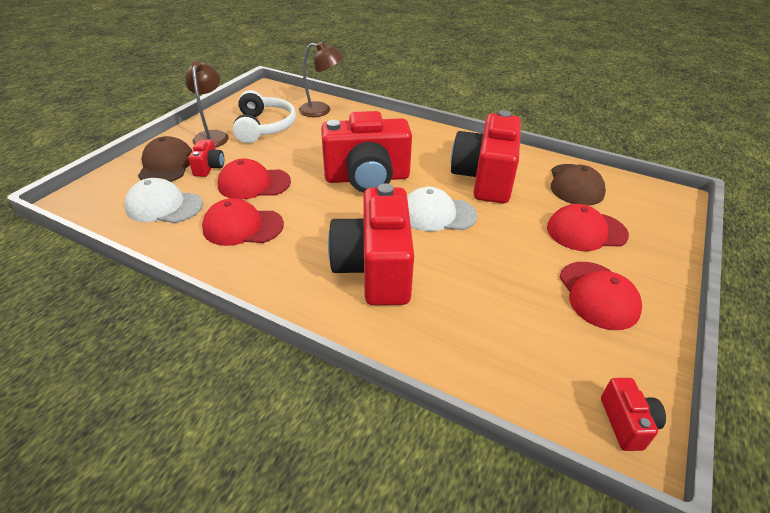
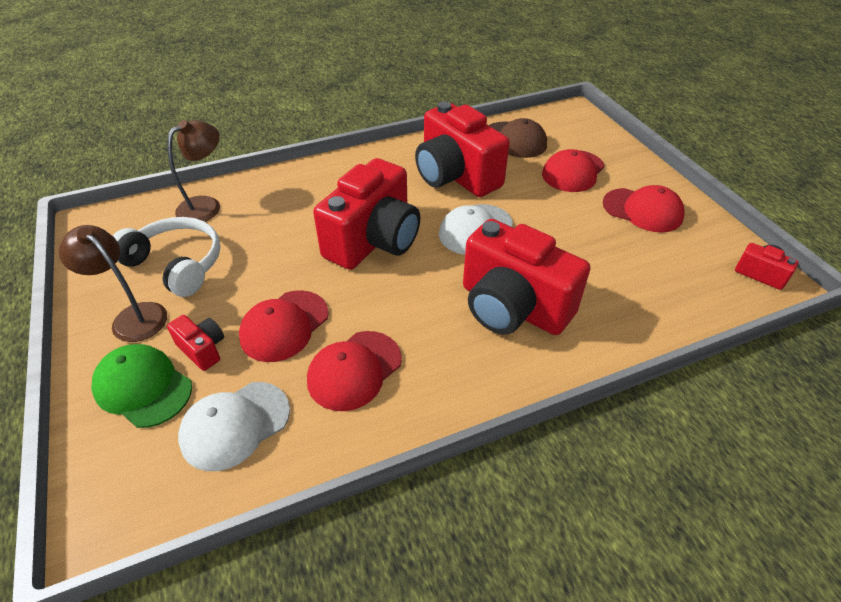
camera: 50 degrees left, 5 degrees up
brown cap [138,136,192,182] -> green cap [91,344,192,428]

